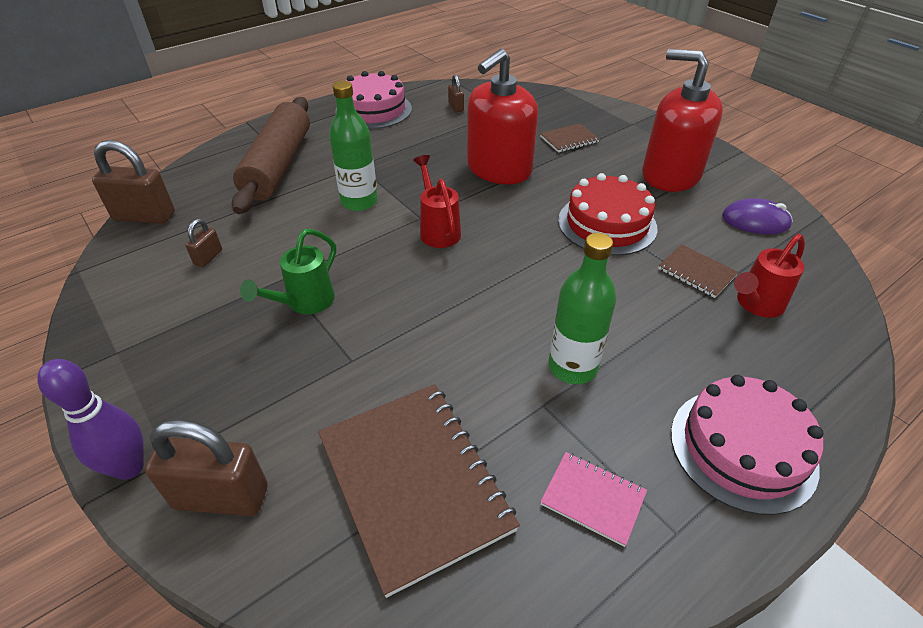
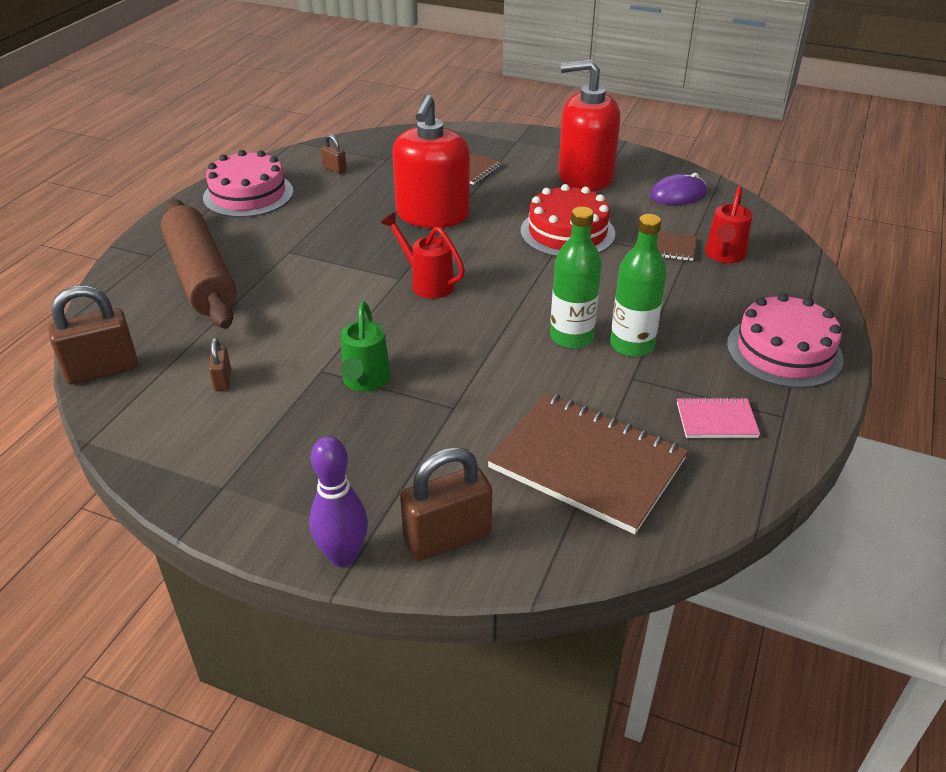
camera: 30 degrees left, 5 degrees down
green bottle [329,81,378,211] -> green bottle moved to [550,207,602,349]

